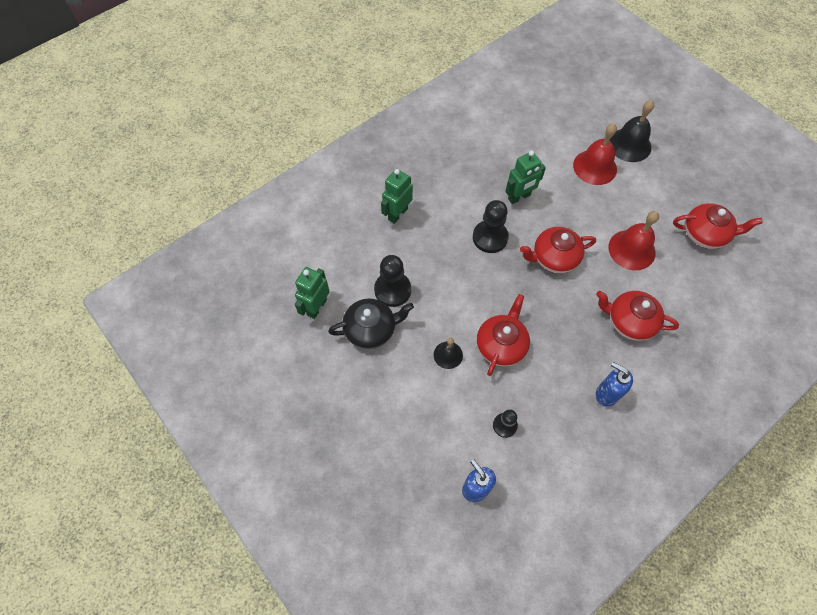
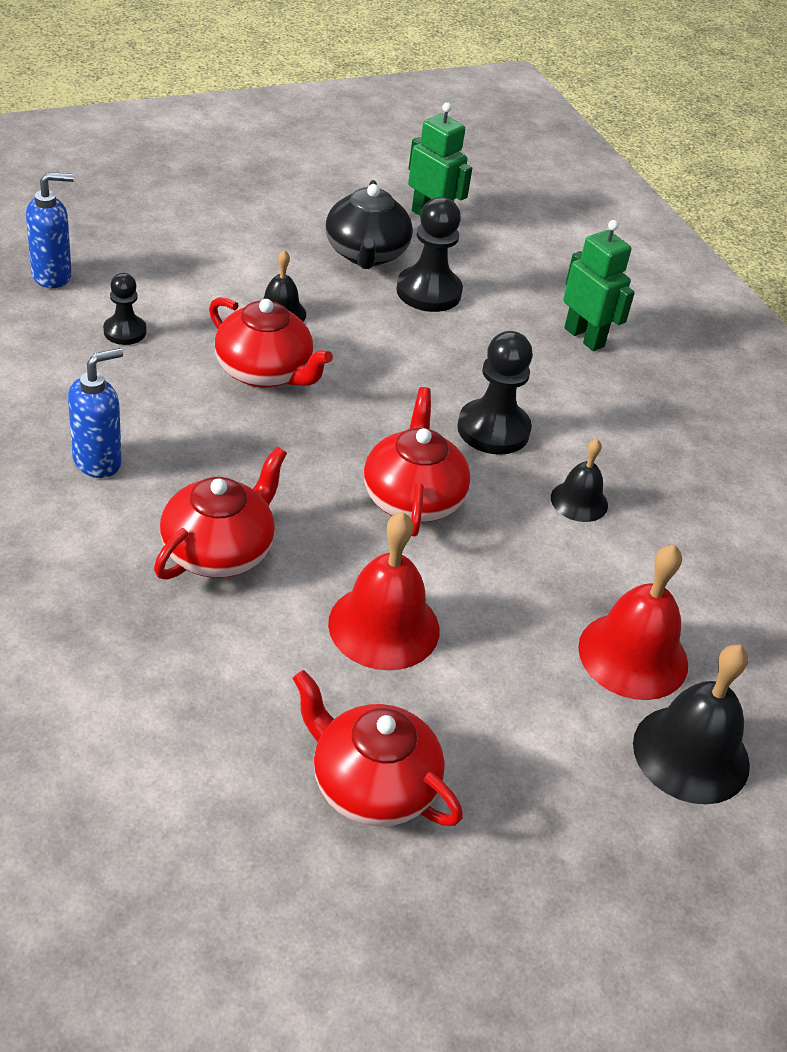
camera: 100 degrees right, 20 degrees down
green robot [505,151,546,204] -> black bell [551,439,608,522]
red teapot [673,203,763,249] -> red teapot turned 105 degrees clockwise [292,670,463,826]

